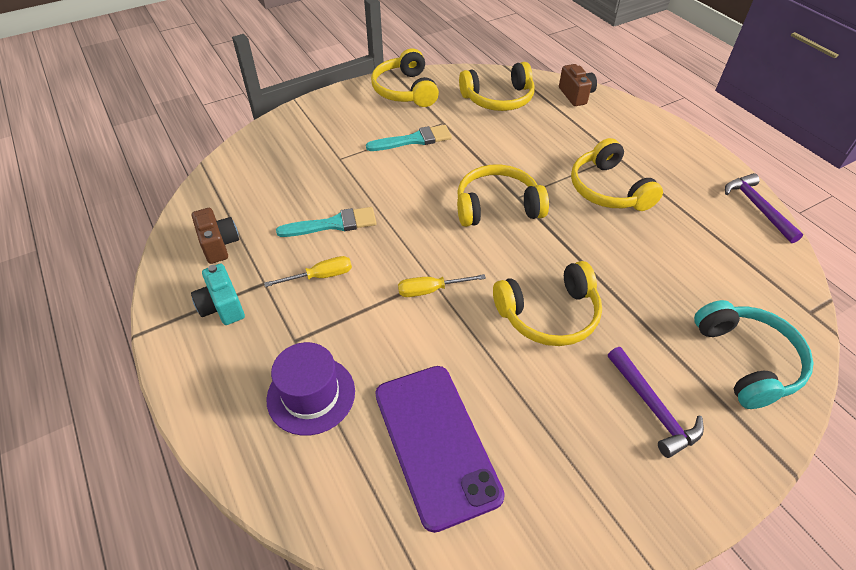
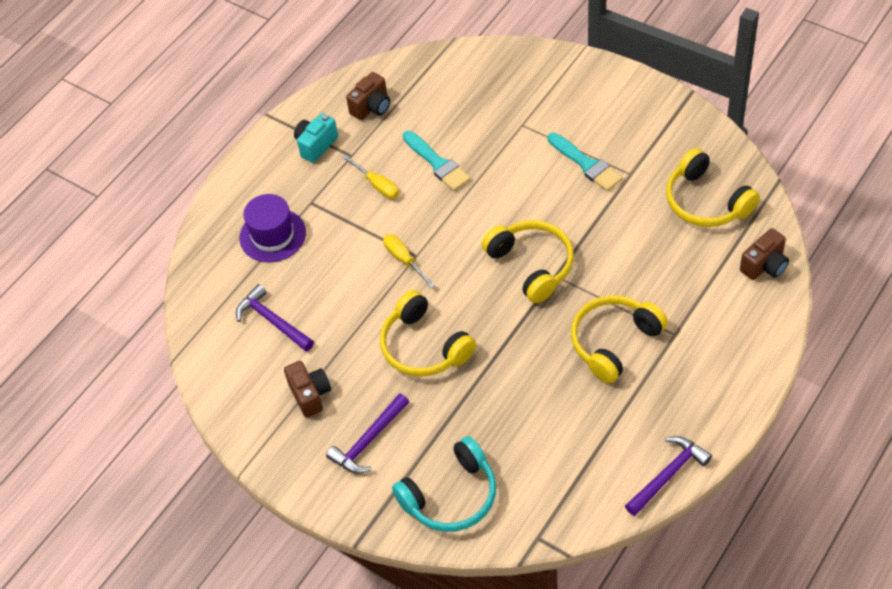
camera: 70 degrees right, 5 degrees up
yellow headphones [371,48,439,107] -> none
purple phone [375,366,505,533] -> purple hammer [236,284,314,351]
none -> brown camera [284,361,331,418]

